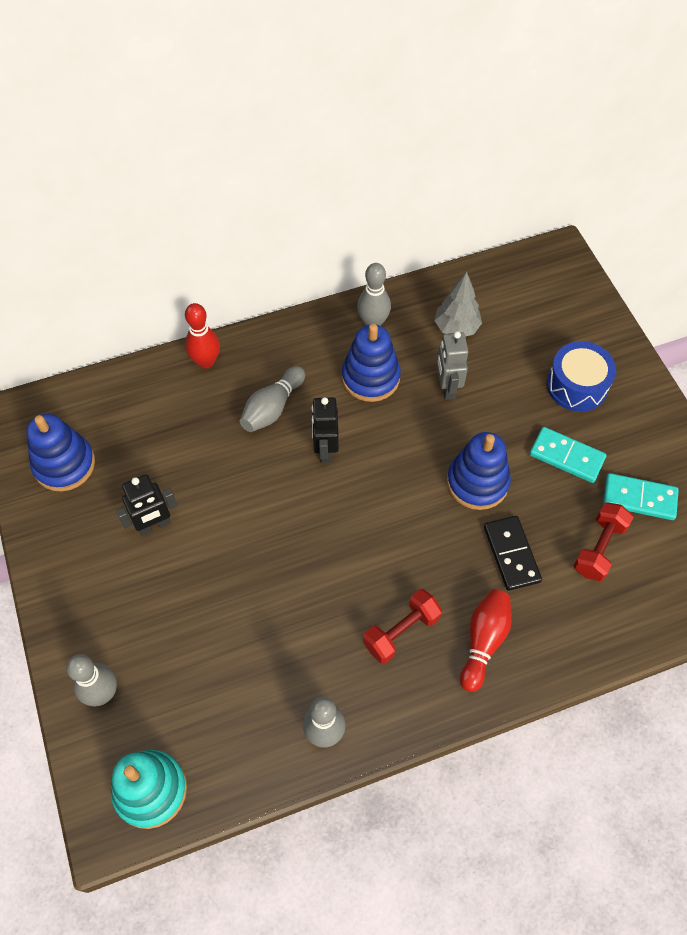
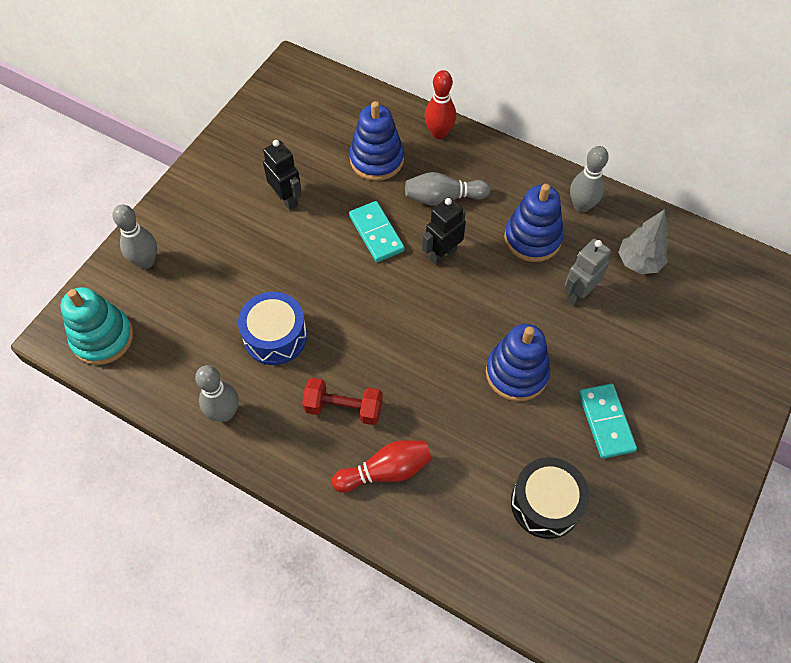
camera: 50 degrees right, 0 degrees up
blue stacking toy [26,414,95,491] -> blue stacking toy moved to [349,101,404,181]
black robot [116,474,177,536] -> black robot turned 150 degrees counterclockwise [263,140,302,210]
black domino [484,516,542,591] -> none
blue drum [547,341,616,412] -> blue drum moved to [238,292,307,365]
red dumbbell [574,502,633,581] -> black drum [511,457,589,539]
turquoise domino [603,473,679,520] -> turquoise domino moved to [349,201,405,262]

